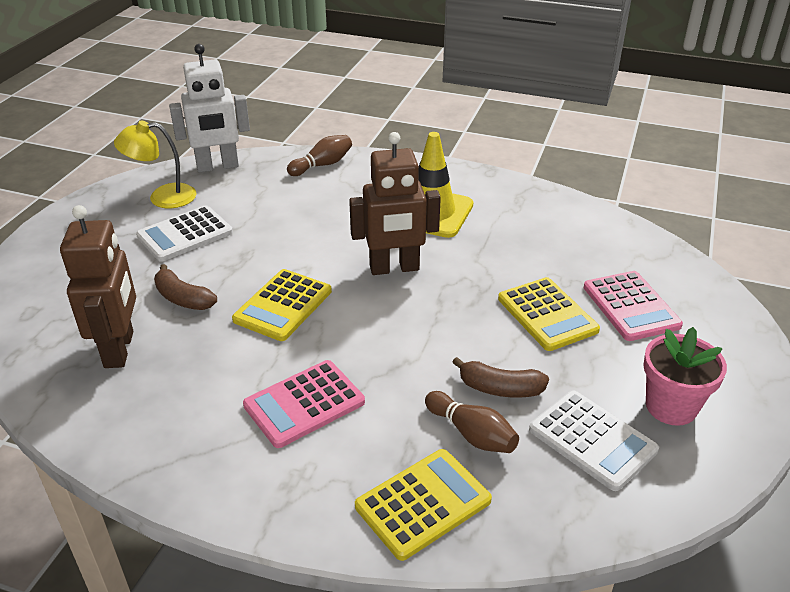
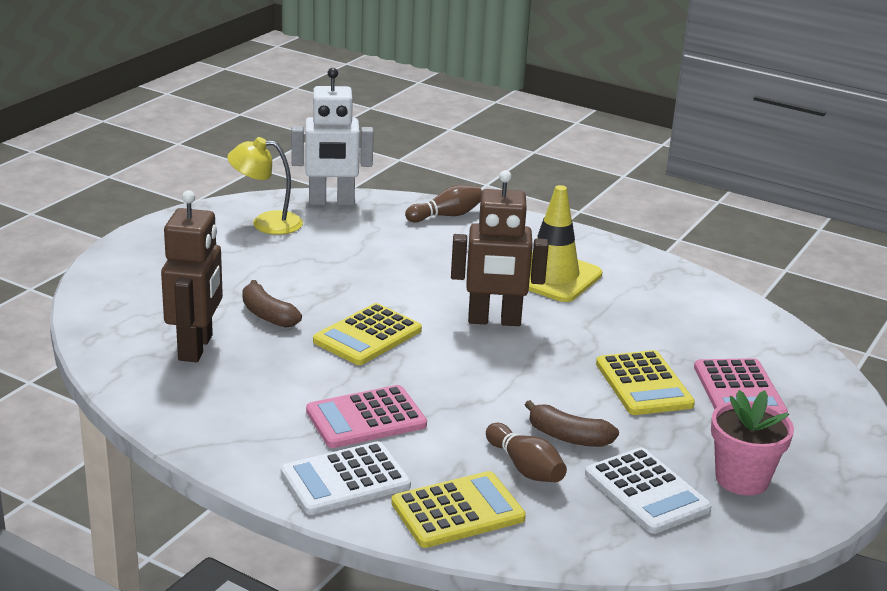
camera: 10 degrees right, 10 degrees down
white calculator [136,205,233,262] -> white calculator moved to [281,441,411,515]

